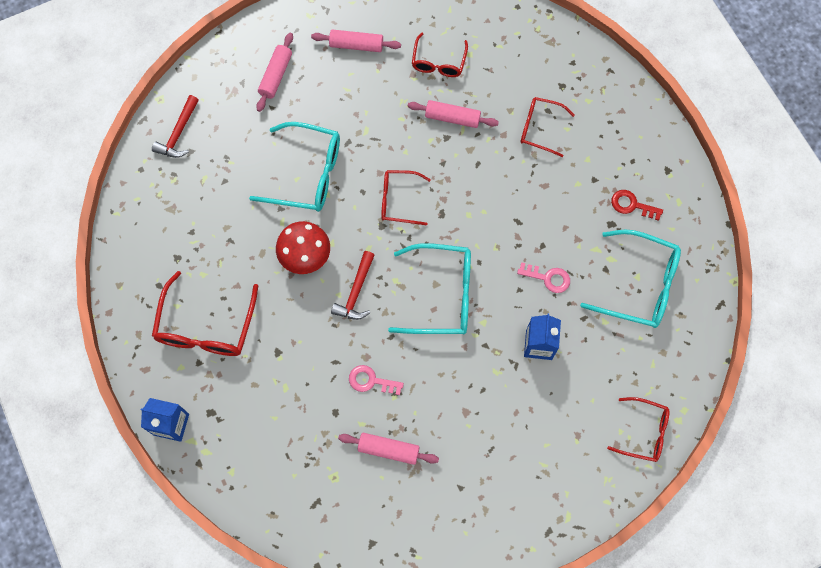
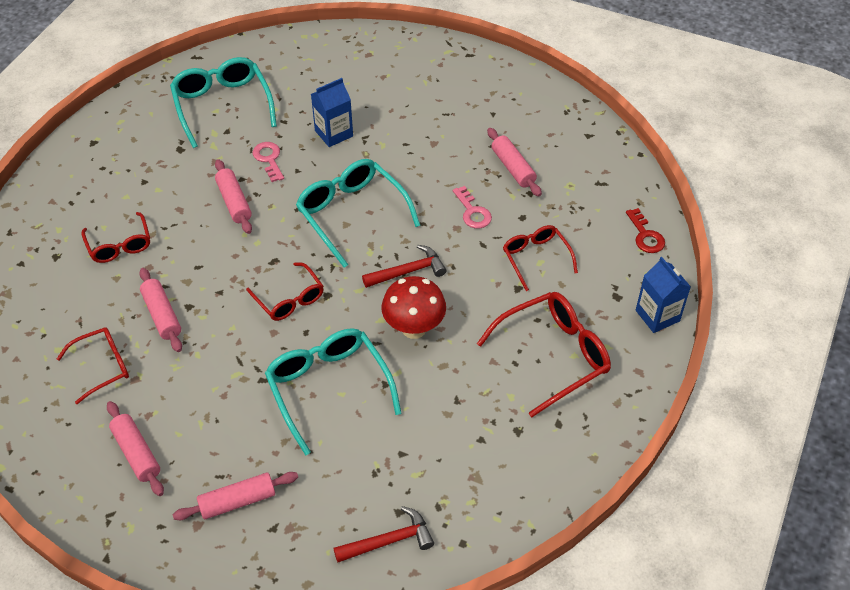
camera: 130 degrees left, 20 degrees down
red glasses [607,397,670,462] -> red glasses moved to [503,225,578,291]
red key [611,190,663,221] -> red key moved to [626,208,665,253]
none -> pink rolling pin [215,159,252,234]

